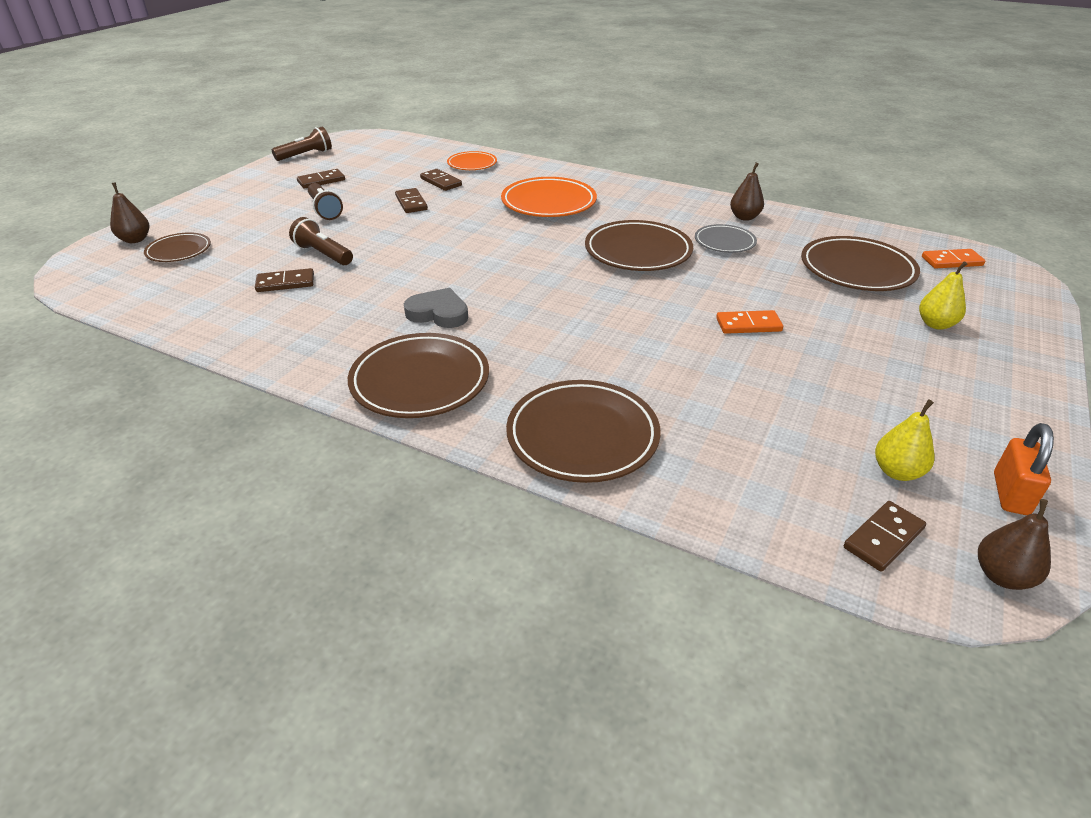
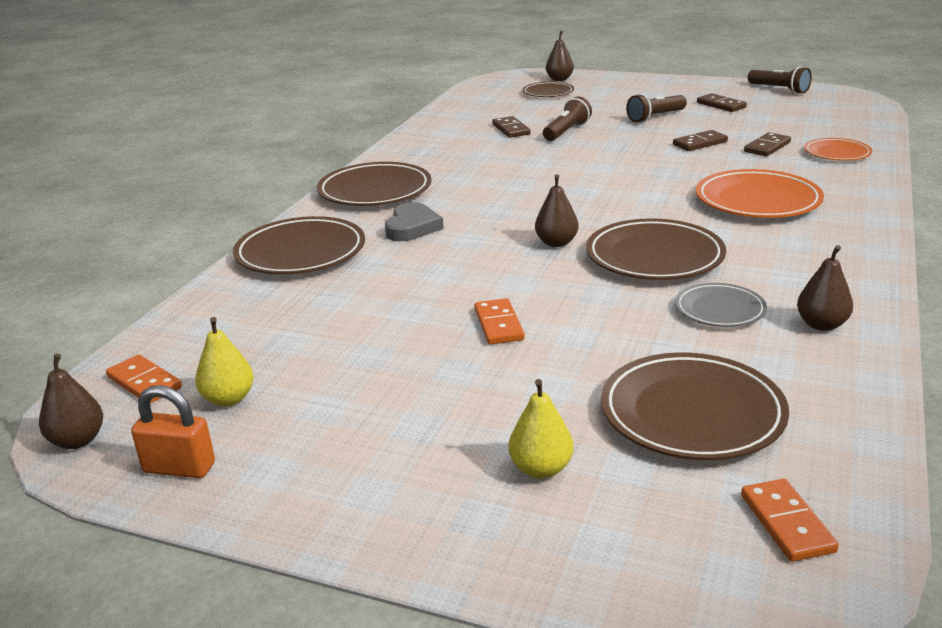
camera: 85 degrees right, 10 degrees down
grey heart [404,288,468,328] -> grey heart moved to [385,202,444,241]
brown domino [844,501,926,572] -> orange domino [106,355,182,403]
none -> brown pear [535,174,579,247]

